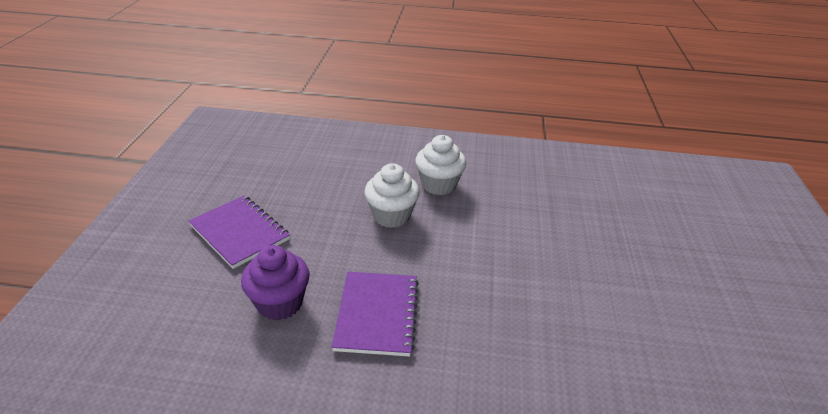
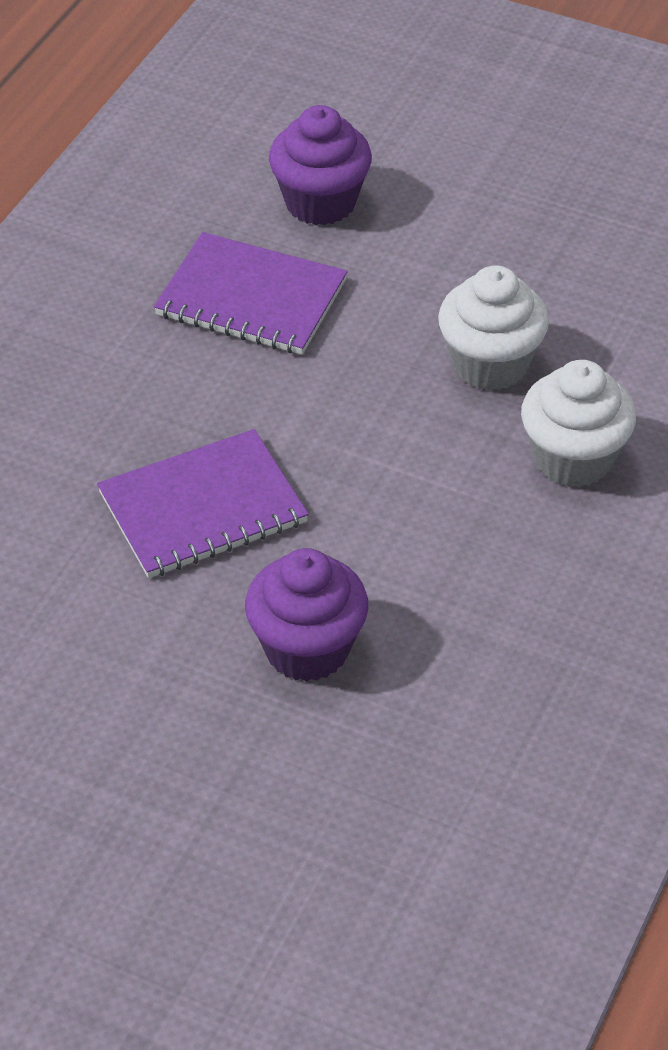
camera: 110 degrees right, 10 degrees up
purple notebook [188,195,290,269] -> purple notebook moved to [97,429,309,578]
none -> purple cupcake [245,548,368,682]

